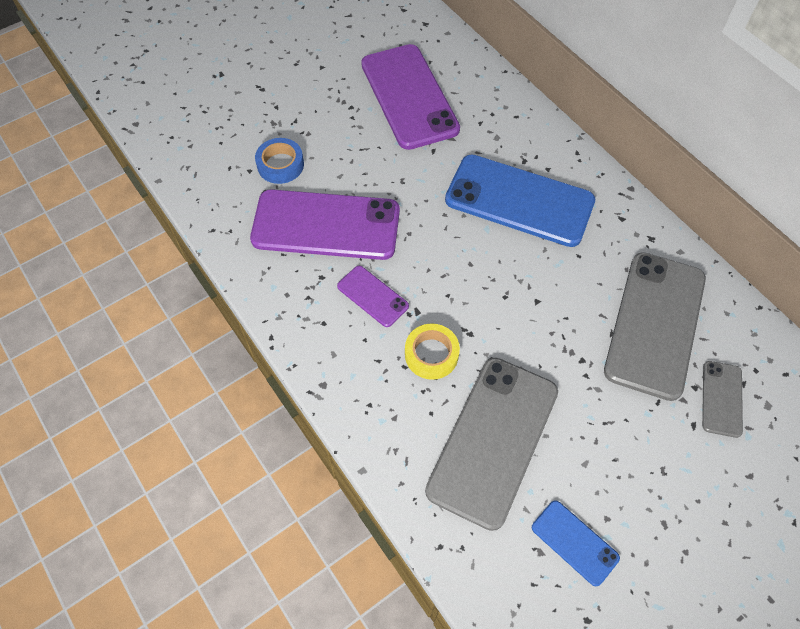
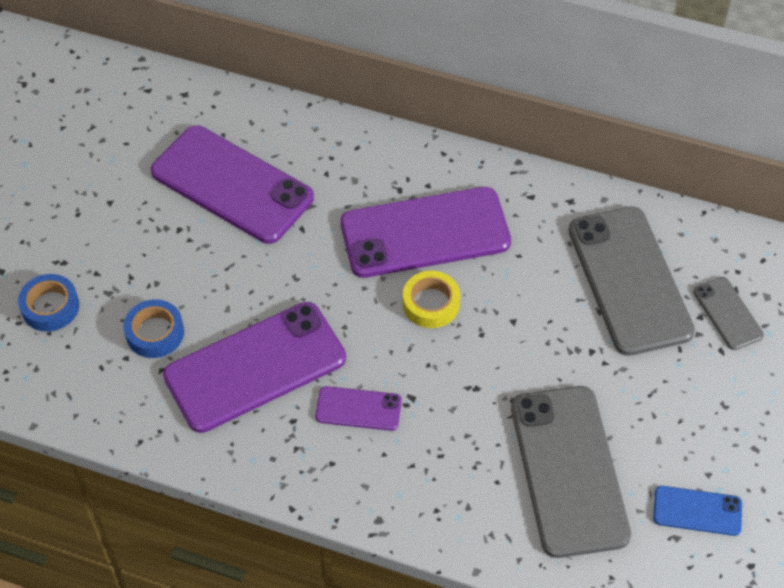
camera: 35 degrees left, 5 degrees down
yellow tape [405,323,460,380] -> yellow tape moved to [403,271,460,328]
blue phone [445,154,595,247] -> purple phone [340,187,511,278]
none -> blue tape [18,274,79,332]

